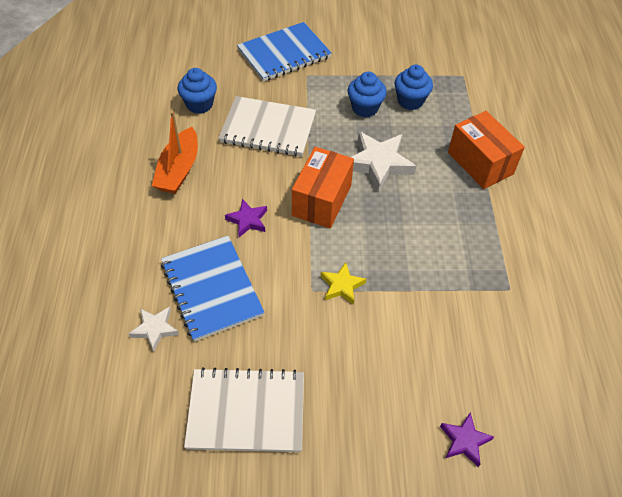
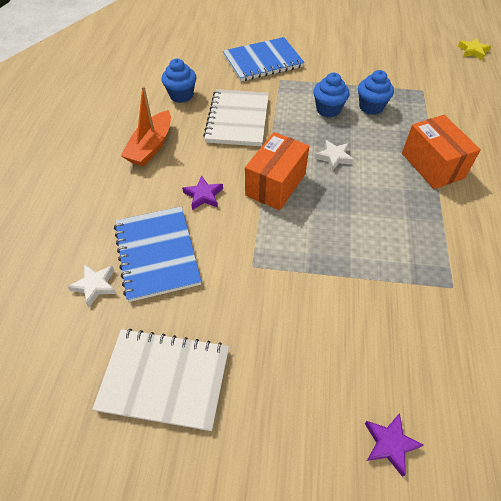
camera: 10 degrees right, 0 degrees up
white notebook [219,96,316,156] -> white notebook turned 75 degrees clockwise [203,89,269,146]
yellow star [321,262,366,305] -> yellow star moved to [458,38,491,60]
white star [351,132,416,192] -> white star [315,140,354,171], size x0.57

